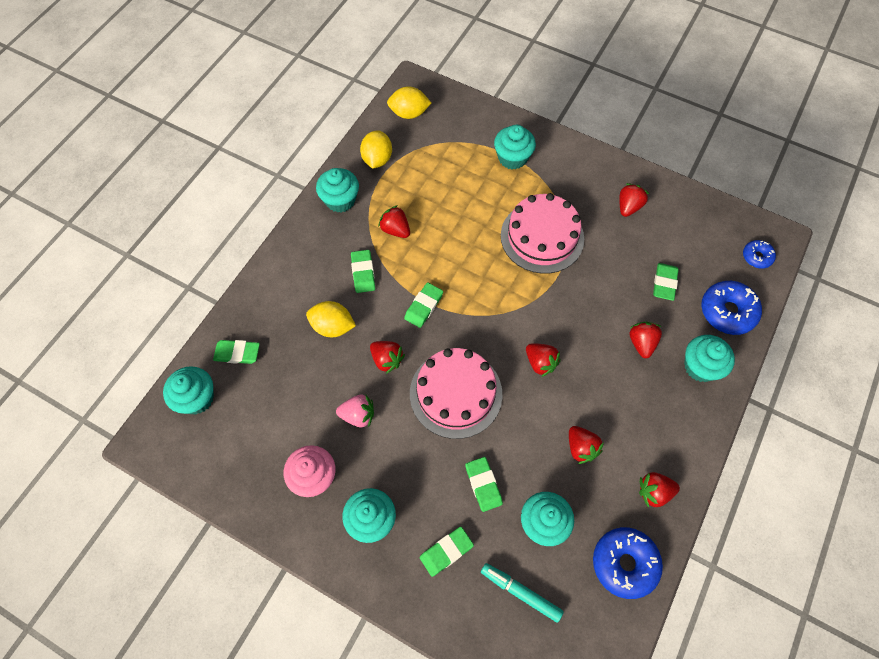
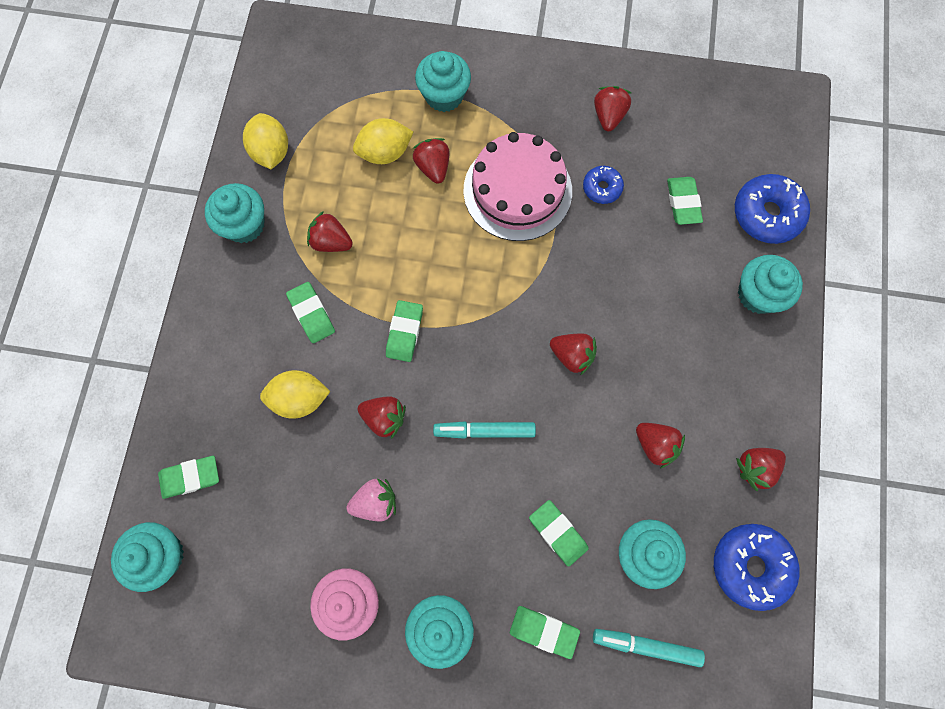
camera: 20 degrees left, 10 degrees up
yellow lemon [387,86,431,119] -> yellow lemon moved to [353,118,413,164]
pink cake [410,348,502,439] -> turquoise marker [433,422,536,439]
green eraser [420,527,474,577] -> green eraser turned 75 degrees clockwise [510,606,580,659]
red strawberry [629,322,662,358] -> red strawberry moved to [413,138,450,184]
blue donut [743,240,776,269] -> blue donut moved to [583,166,624,204]

